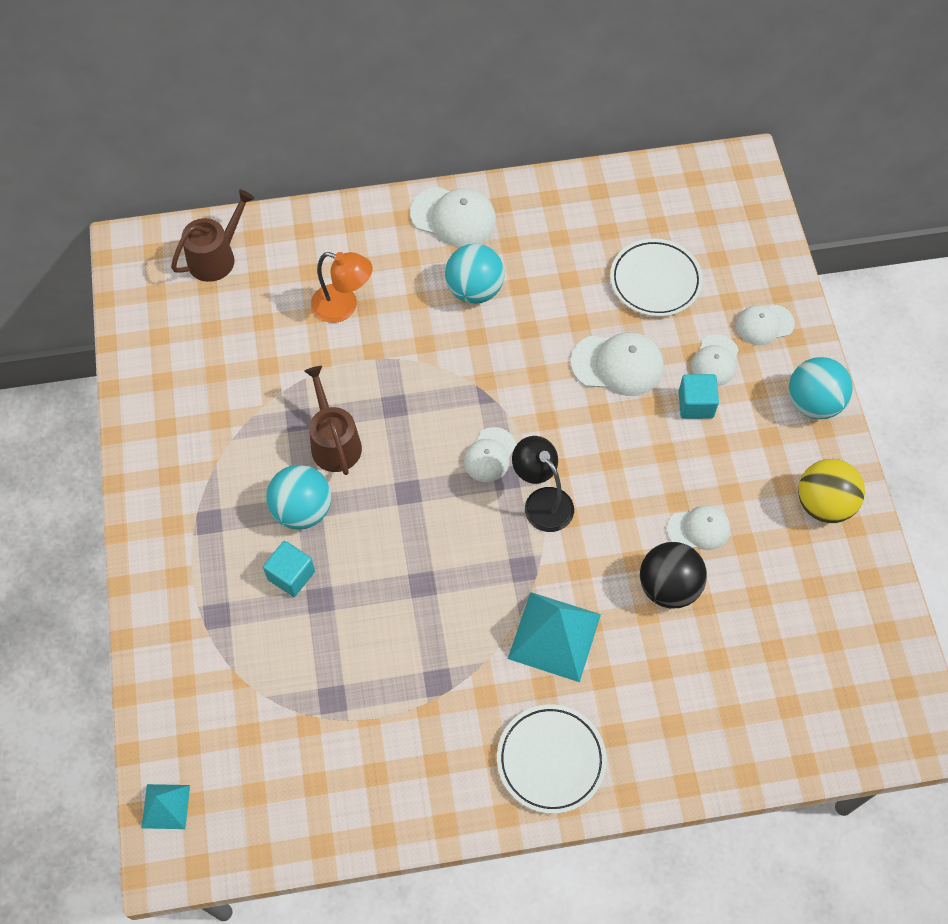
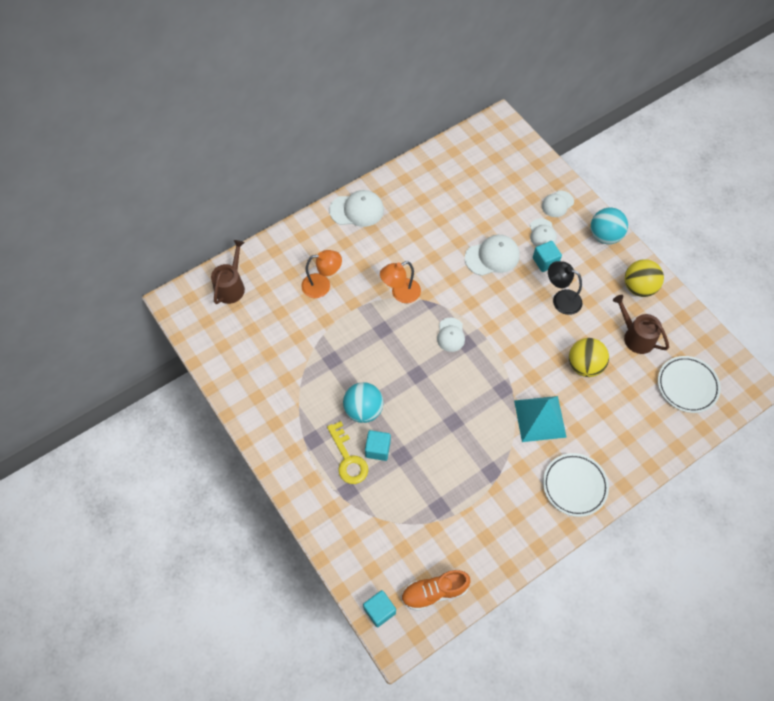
camera: 25 degrees left, 0 degrees up
turquoise pyramid [142,784,190,829] -> turquoise cube [363,590,396,627]
brown watering can [304,366,362,475] -> brown watering can moved to [613,295,669,354]
turquoise ball [445,244,504,304] -> none
black lamp [512,436,574,532] -> black lamp moved to [548,261,582,315]
white plate [610,239,703,317] -> white plate moved to [658,356,721,413]
black ball [640,542,707,609] -> yellow ball [569,338,609,377]
white cap [667,505,730,550] -> none
none -> yellow key [327,421,368,484]
none -> orange lamp [380,261,421,303]
none -> orange shoe [401,570,471,611]

